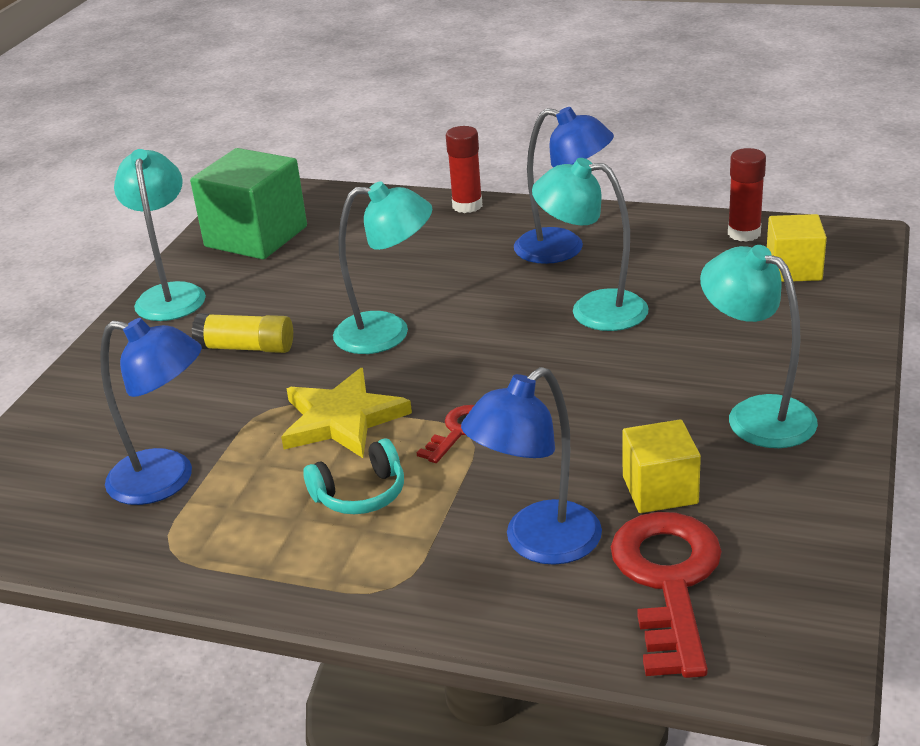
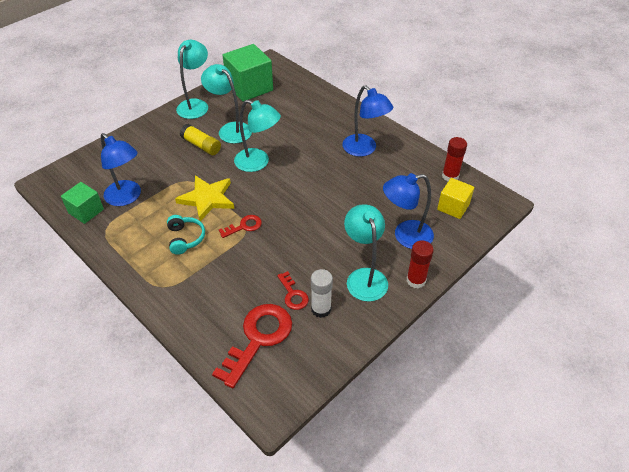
camera: 25 degrees right, 15 degrees up
turquoise headphones [303,438,404,514] -> turquoise headphones turned 105 degrees counterclockwise [167,215,205,255]
red glue stick [446,126,482,213] -> red glue stick moved to [407,240,434,288]
blue lamp [461,367,602,565] -> blue lamp moved to [383,173,434,249]
turquoise lamp [532,158,648,331] -> turquoise lamp moved to [201,64,252,144]
yellow cube [622,420,701,513] -> red key [277,271,309,310]
none -> green cube [61,182,104,224]
none -> white glue stick [311,269,333,318]

